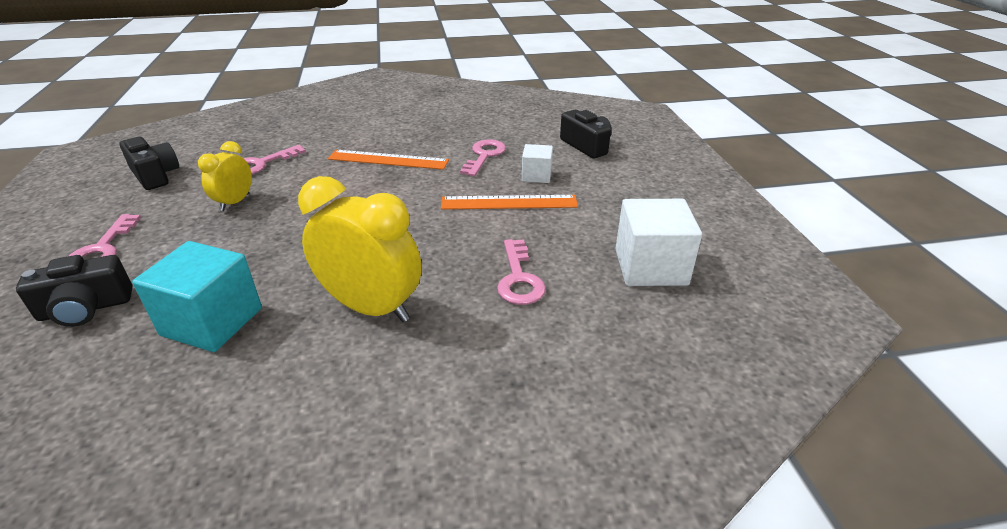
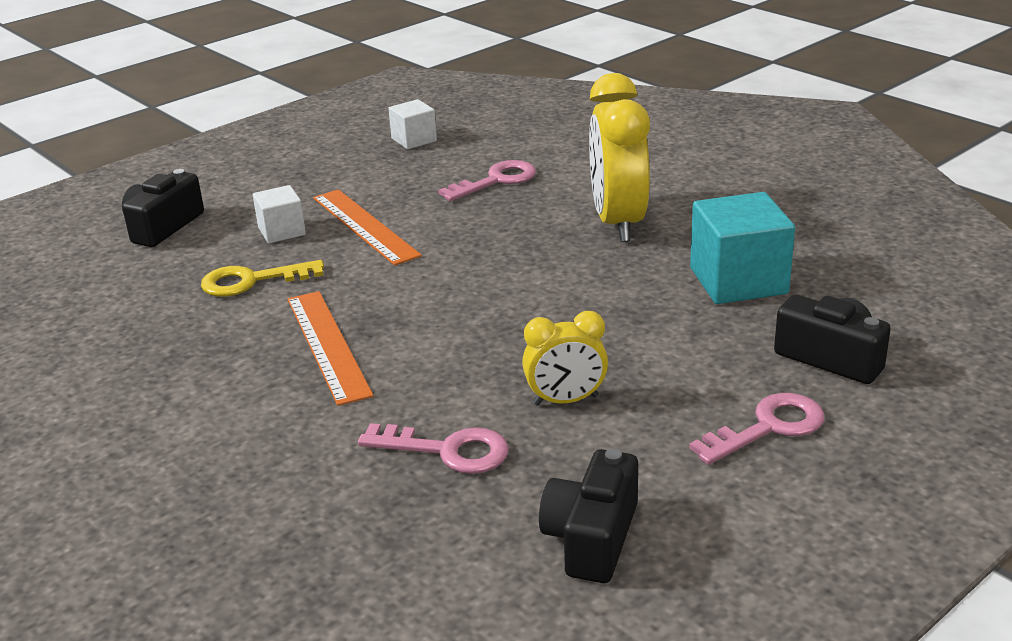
camera: 120 degrees left, 5 degrees down
pink key [460,139,506,176] -> yellow key [201,260,324,297]
white cube [615,199,702,286] -> white cube [388,99,437,149], size x0.57

